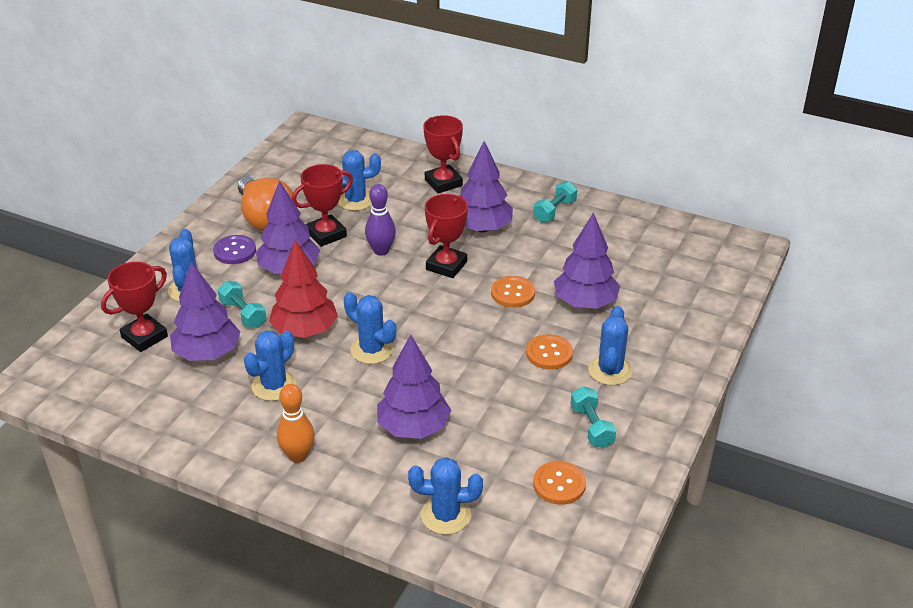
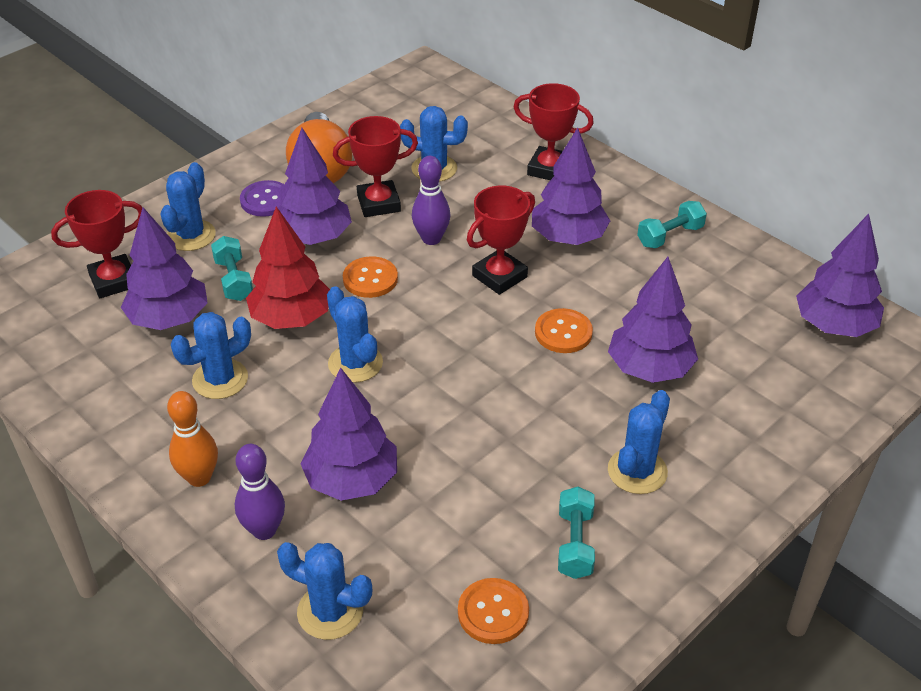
camera: 20 degrees right, 5 degrees up
red trophy [423,115,463,193] -> red trophy turned 60 degrees counterclockwise [514,83,594,180]
orange button [526,334,573,370] -> orange button moved to [343,256,398,298]
none -> purple bowling pin [235,444,285,540]
none -> purple tree [796,214,884,337]

